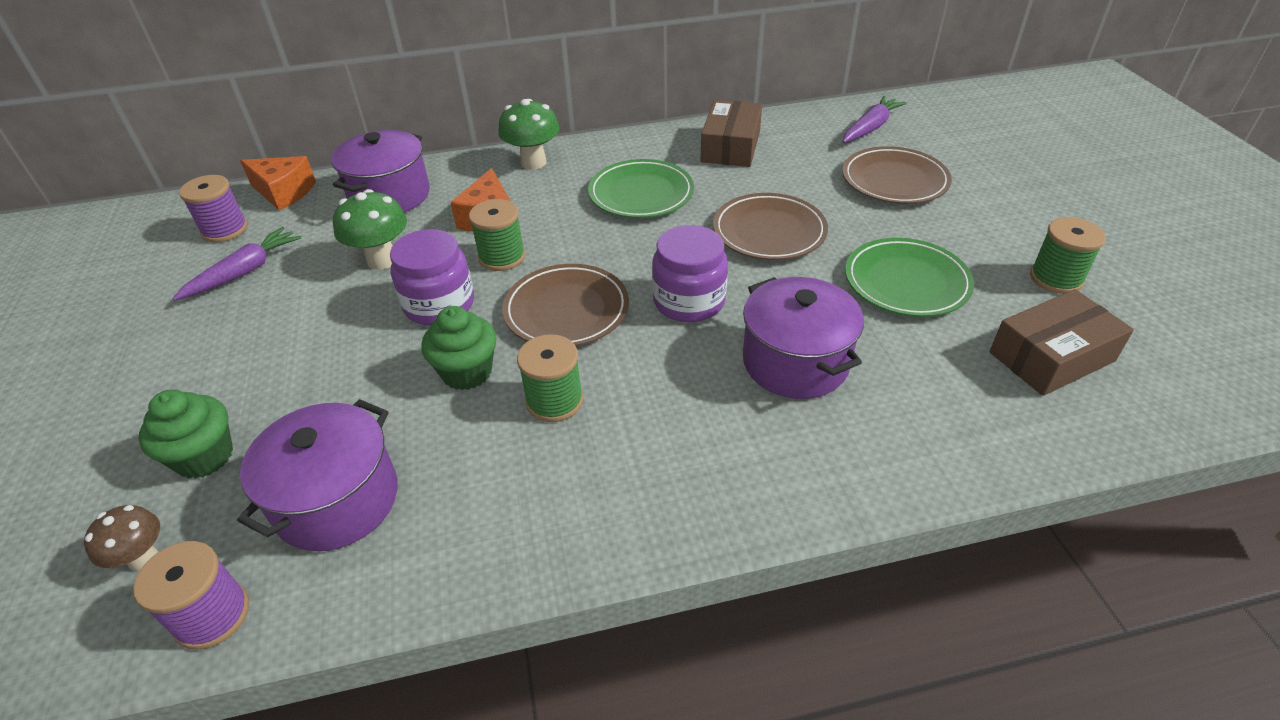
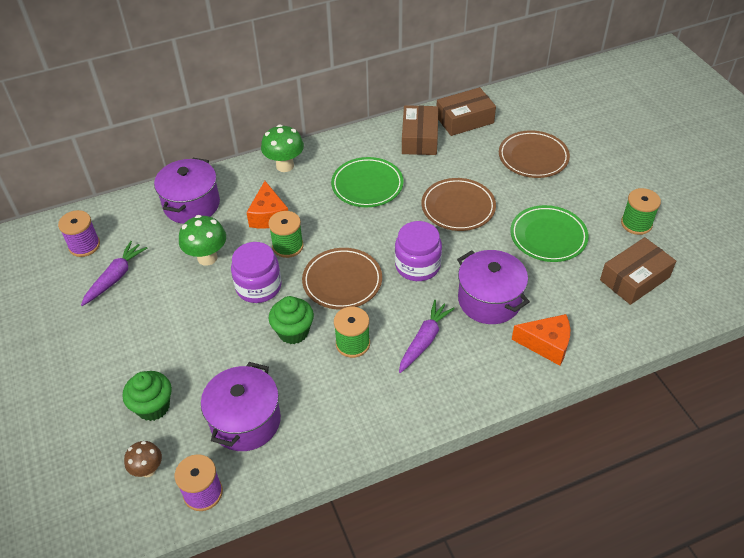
camera: 10 degrees left, 5 degrees up
orange cheese [240,156,316,211] -> orange cheese moved to [512,314,570,366]
purple carrot [842,96,907,143] -> purple carrot moved to [399,300,455,373]
none -> brown box [437,87,496,136]

